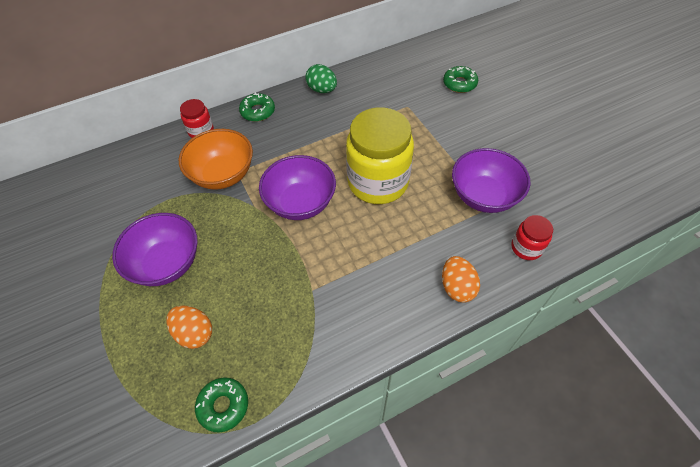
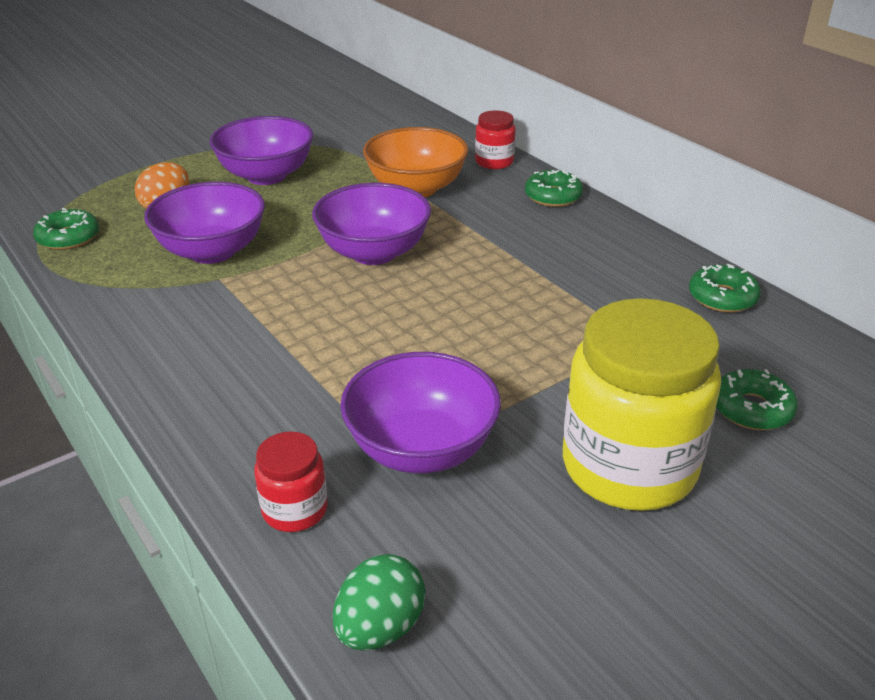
camera: 80 degrees right, 20 degrees down
green egg [305,64,337,93] -> green egg moved to [333,554,425,651]
yellow jar [346,107,414,204] -> yellow jar moved to [563,298,721,511]
orange egg [442,256,480,303] -> none
none -> purple bowl [144,182,265,264]
none -> green donut [689,264,761,313]

